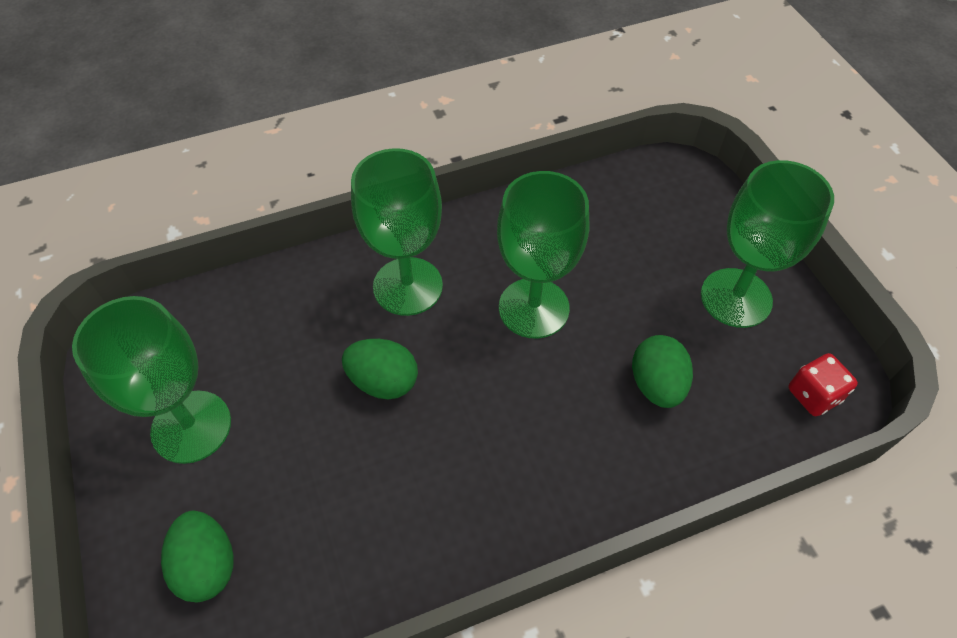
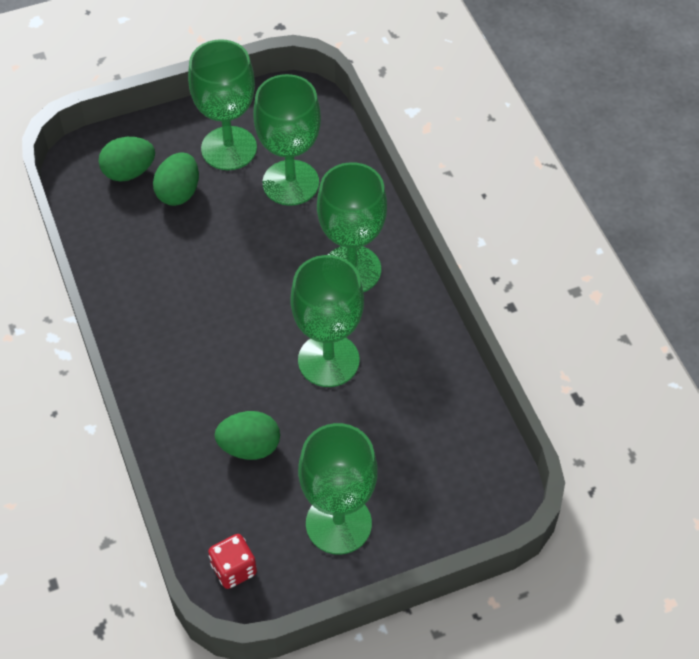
camera: 90 degrees right, 0 degrees up
green egg [342,339,418,399] -> green egg moved to [153,152,199,206]
none -> green goblet [253,74,321,206]

